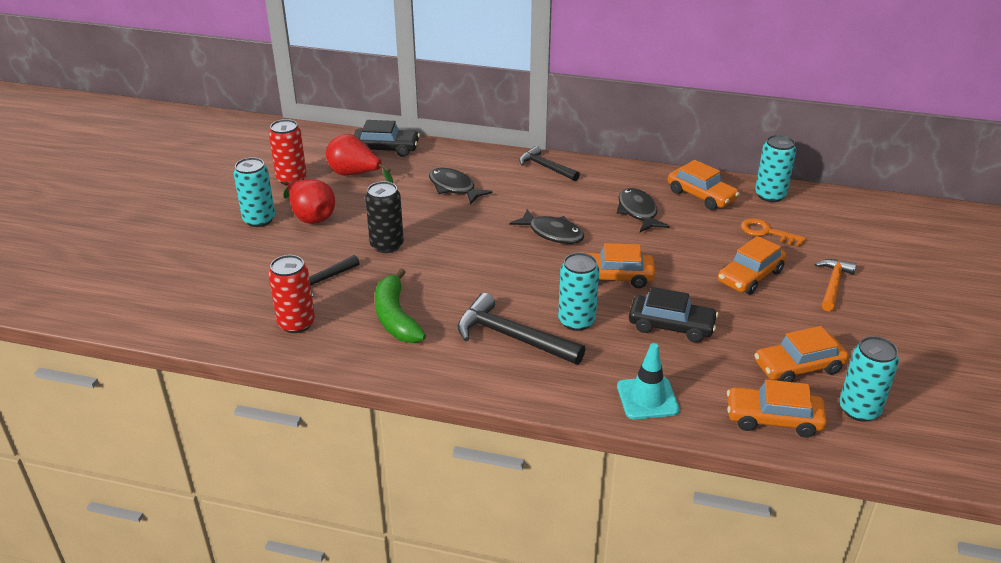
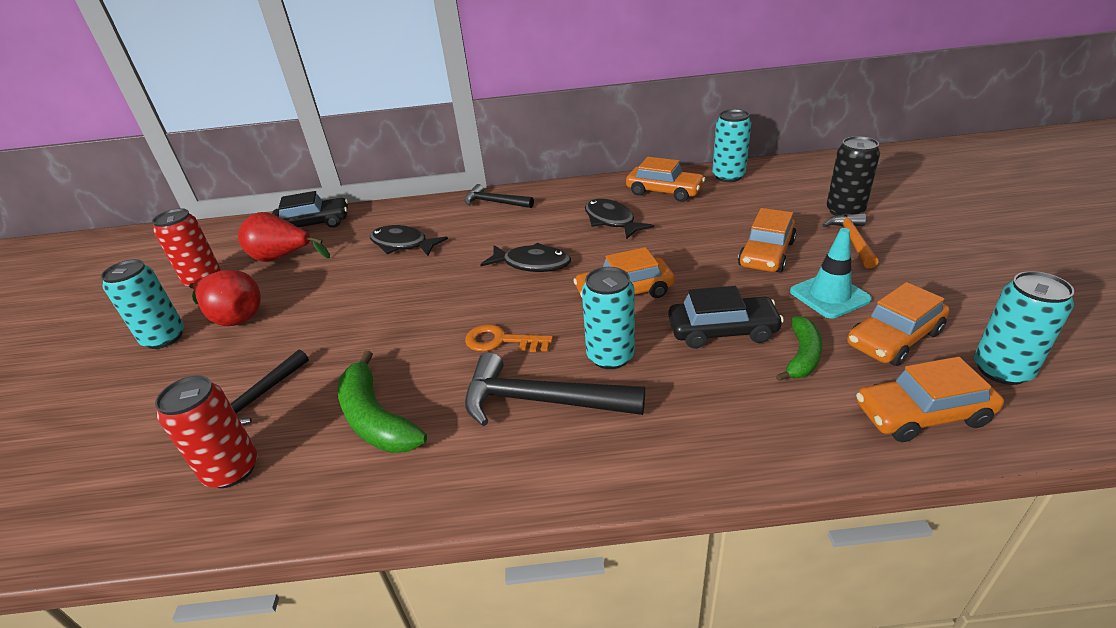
camera: 15 degrees left, 0 degrees up
black can [365,181,404,253] -> black can moved to [826,136,880,216]
turquoise traffic cone [617,343,680,419] -> turquoise traffic cone moved to [790,228,872,318]
orange key [741,218,806,246] -> orange key moved to [465,324,553,352]
none -> green banana [776,316,823,381]

